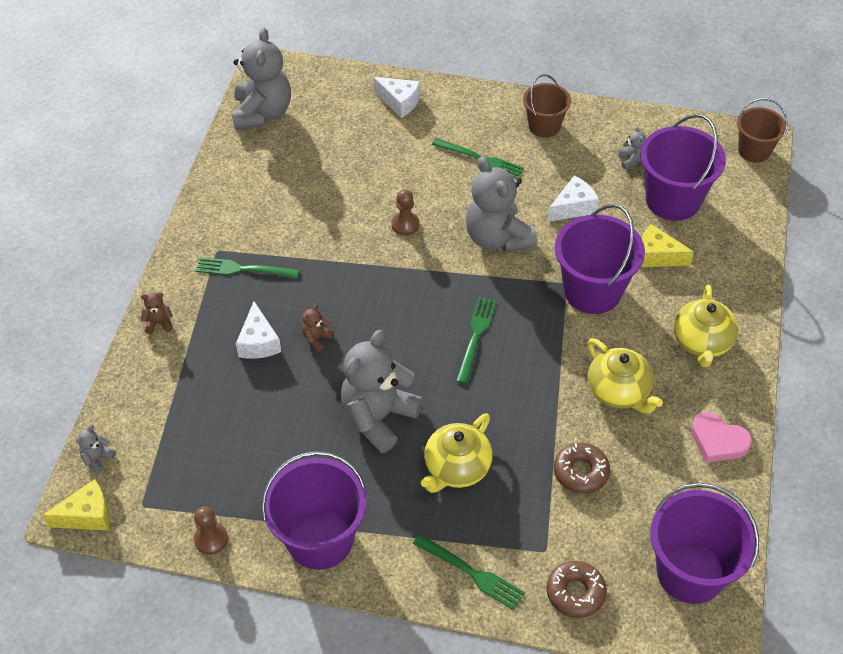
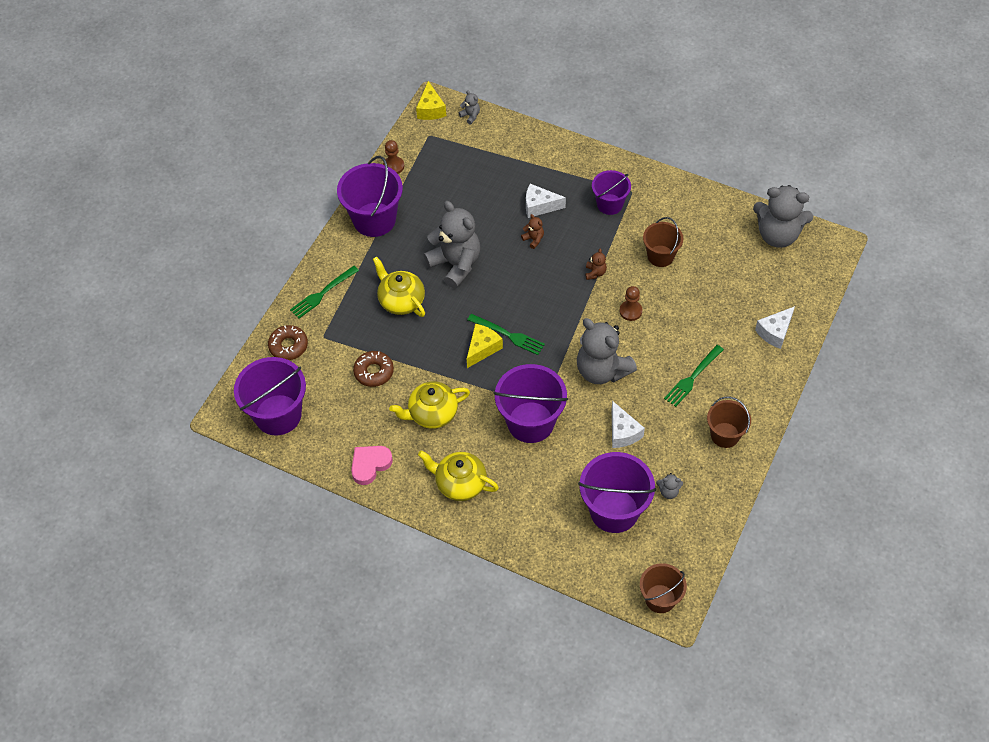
camera: 105 degrees right, 5 degrees up
brown teddy bear [140,292,173,334] -> brown teddy bear moved to [585,248,607,280]
green fork [195,257,299,278] -> purple bucket [592,170,631,215]
grey teddy bear [466,156,537,252] -> grey teddy bear turned 120 degrees counterclockwise [577,318,637,384]
yellow cheese [641,224,694,267] -> yellow cheese moved to [467,324,503,368]
none -> brown bucket [643,217,683,267]

